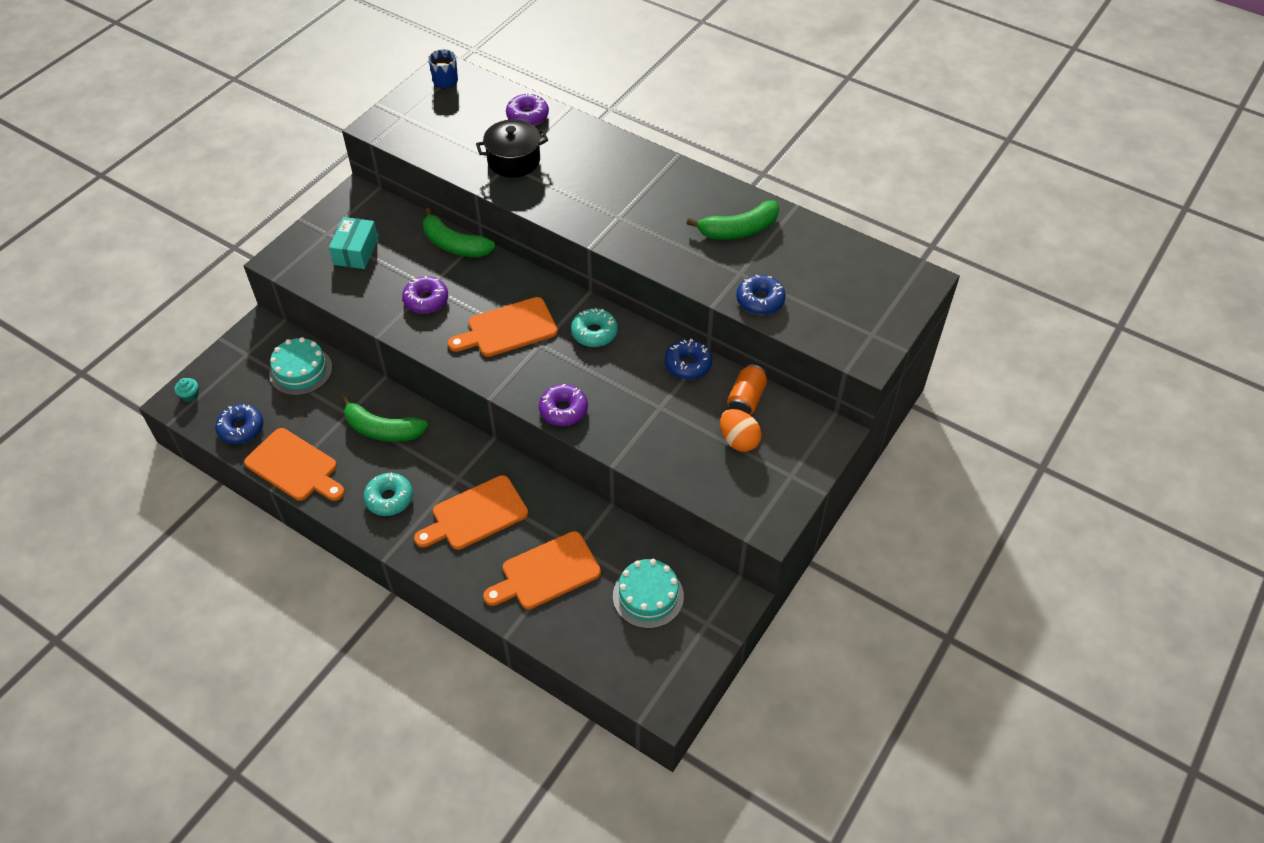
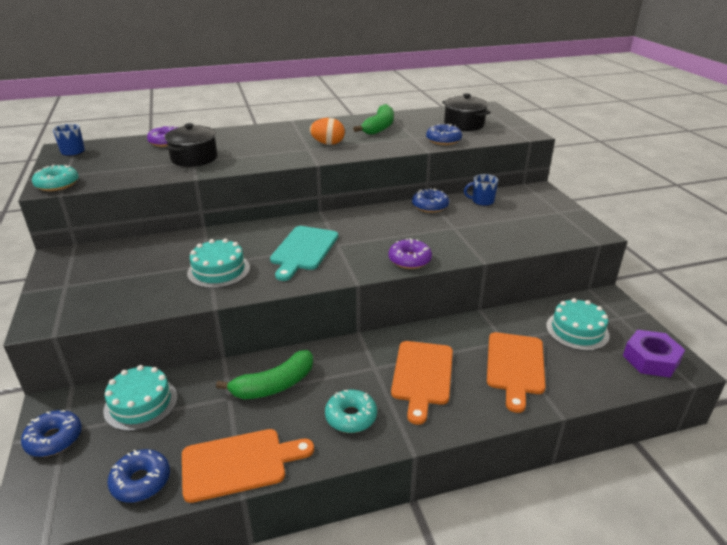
camera: 50 degrees left, 20 degrees down
turquoise cupcake [174,378,198,402] -> none
turquoise box [329,217,378,269] -> none
purple donut [402,276,448,314] -> turquoise cake [187,238,250,288]
green banana [423,208,495,257] -> none
orange cutting board [448,297,558,357] -> turquoise cutting board [270,226,338,281]
turquoise donut [571,308,618,347] -> turquoise donut moved to [32,165,79,191]
orange egg [720,409,762,452] -> orange egg moved to [310,118,345,145]
orange can [727,364,767,415] -> blue mug [464,174,498,206]
none -> blue donut [21,410,82,457]
none -> black pot [442,93,491,131]
none -> purple nut [623,330,685,377]

